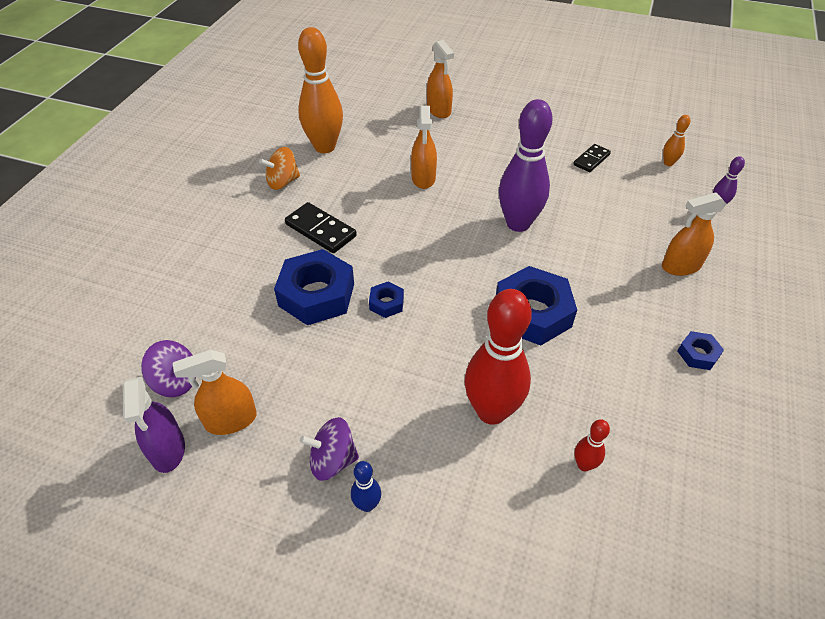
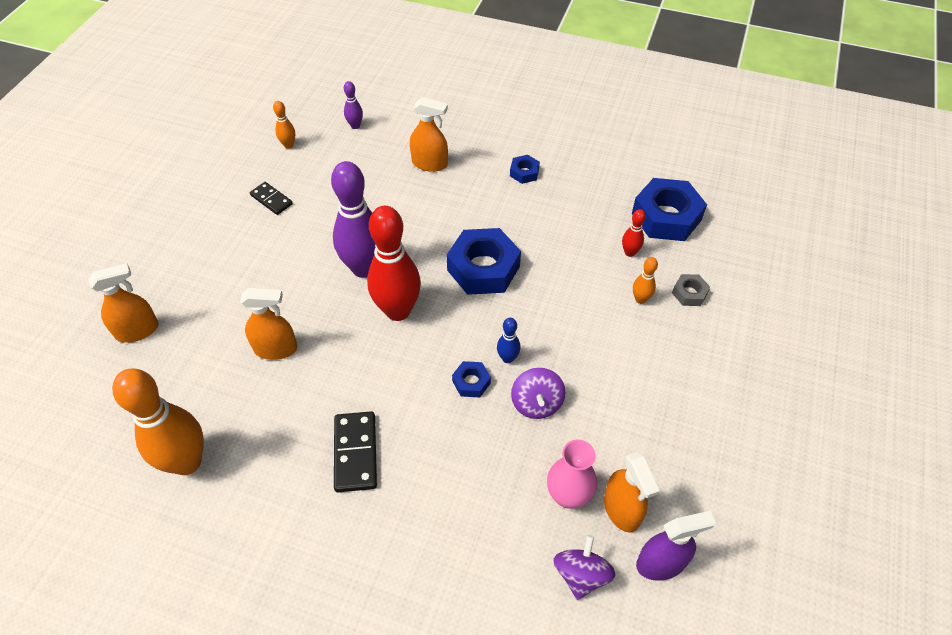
camera: 90 degrees left, 5 degrees up
orange spinning top [259,147,300,190] -> none
blue nut [274,249,354,325] -> blue nut moved to [632,178,707,241]
black domino [285,202,357,253] -> black domino turned 45 degrees counterclockwise [334,411,377,492]
purple spinning top [300,417,359,481] -> purple spinning top moved to [511,368,565,419]
blue bowling pin [351,461,381,512] -> blue bowling pin moved to [497,318,521,363]
red bowling pin [465,289,532,425] -> red bowling pin moved to [367,206,421,321]
orange spray bottle [662,192,726,276] -> orange spray bottle turned 60 degrees counterclockwise [410,97,448,172]
none -> pink vase [547,440,597,509]
none -> orange bowling pin [633,257,658,304]
none -> grey nut [672,274,710,306]

